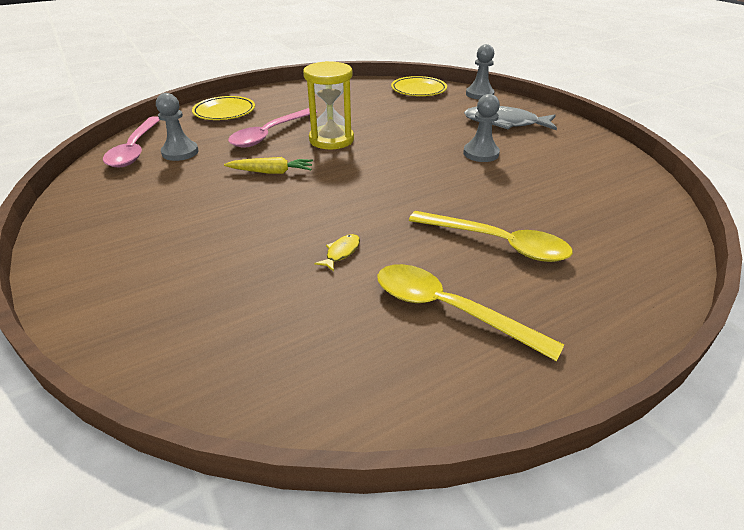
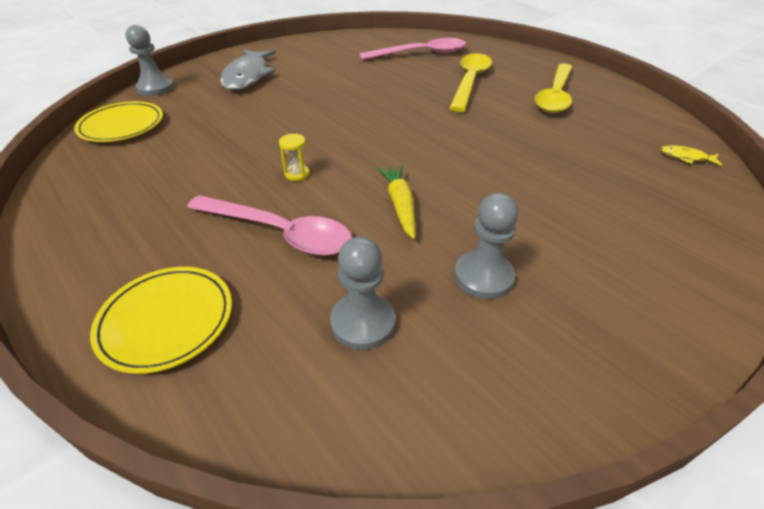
camera: 100 degrees left, 5 degrees up
pink spoon [103,116,160,167] -> pink spoon moved to [359,38,466,60]
yellow hourglass [303,61,354,149] -> yellow hourglass [279,134,310,181], size x0.41
yellow fish [315,234,360,272] -> yellow fish moved to [660,145,722,166]
grey pawn [463,94,500,162] -> grey pawn moved to [454,193,518,299]

